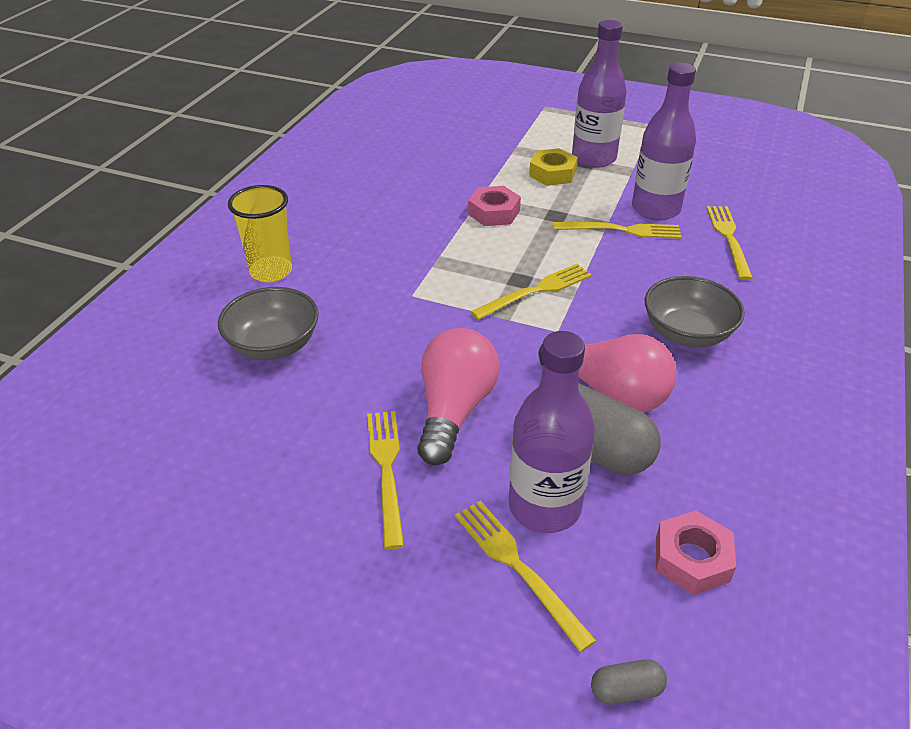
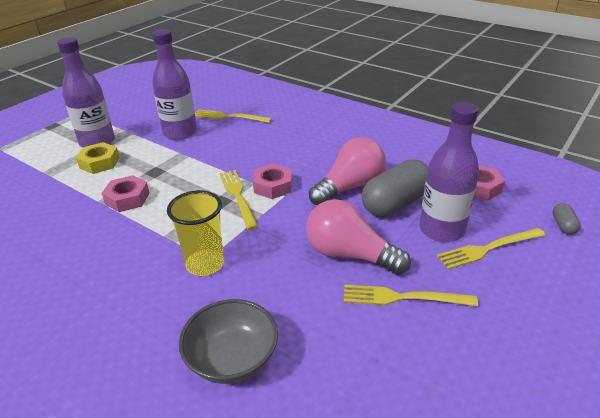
camera: 75 degrees left, 5 degrees down
yellow cup [228,185,292,282] -> yellow cup moved to [167,190,224,276]
yellow fork [554,222,681,239] -> none
grey bowl [645,276,745,347] -> none
none -> pink nut [253,164,292,199]

